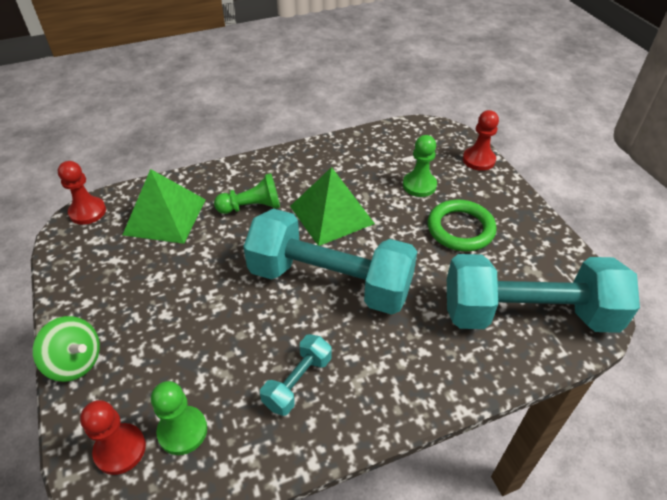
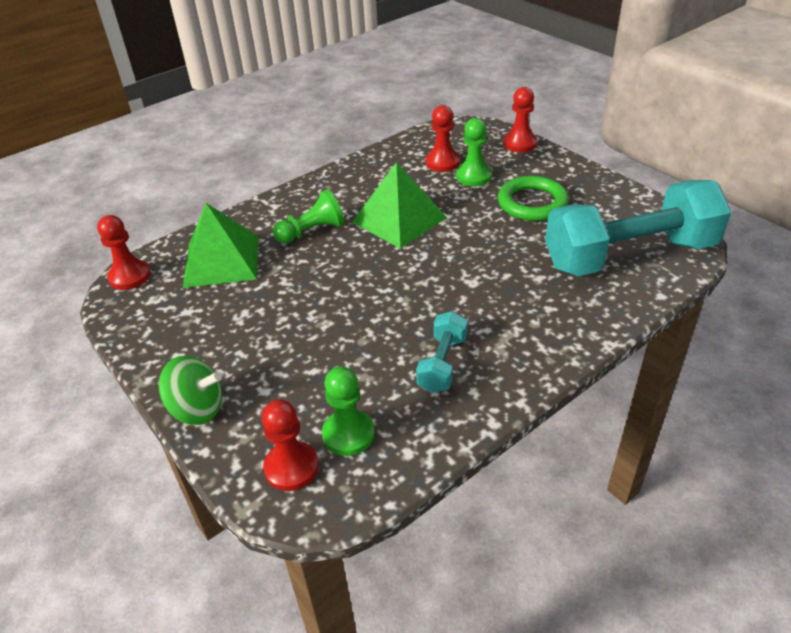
camera: 15 degrees left, 5 degrees down
turquoise dumbbell [243,209,417,315] -> none
none -> red pawn [426,105,460,172]

